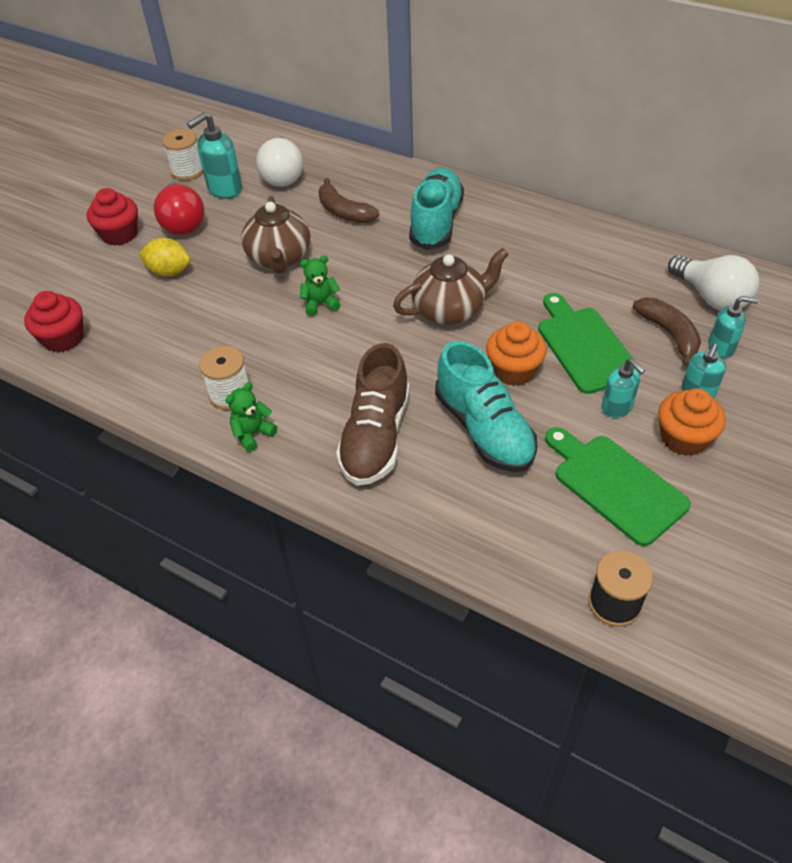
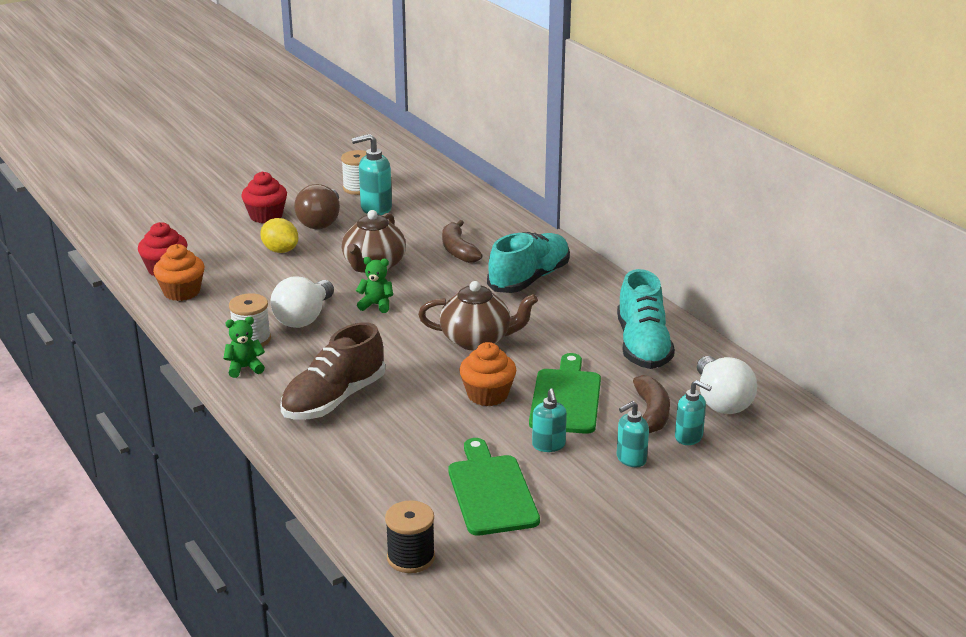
camera: 25 degrees right, 20 degrees down
red light bulb [154,183,205,235] -> brown light bulb [294,184,340,229]
white light bulb [256,137,303,187] -> white light bulb moved to [270,276,334,328]
turquoise shoe [435,341,538,472] -> turquoise shoe moved to [617,269,675,369]
orange cupcake [658,388,726,456] -> orange cupcake moved to [153,244,205,301]

